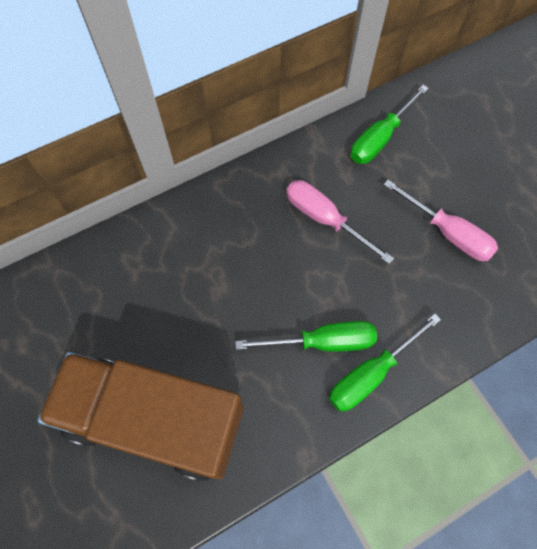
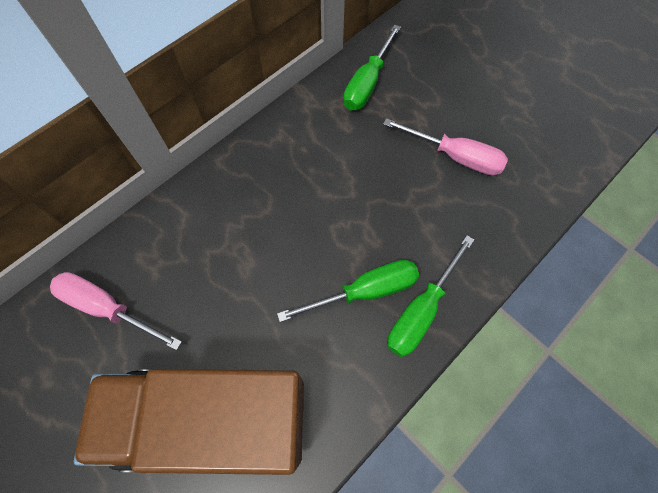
camera: 15 degrees left, 0 degrees up
pink screwdriver [286,180,394,264] -> pink screwdriver moved to [50,272,182,350]

